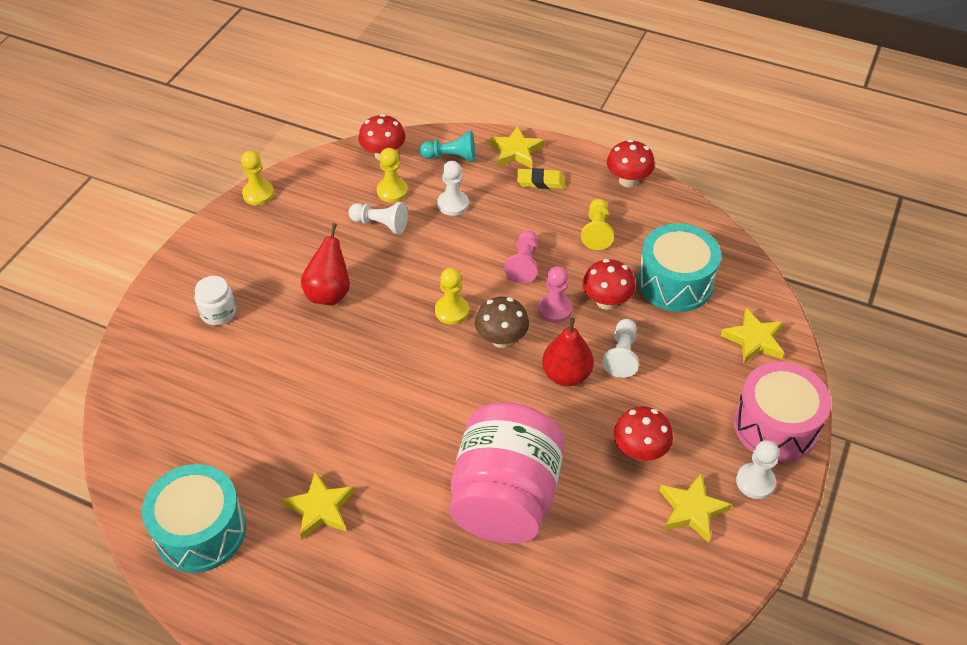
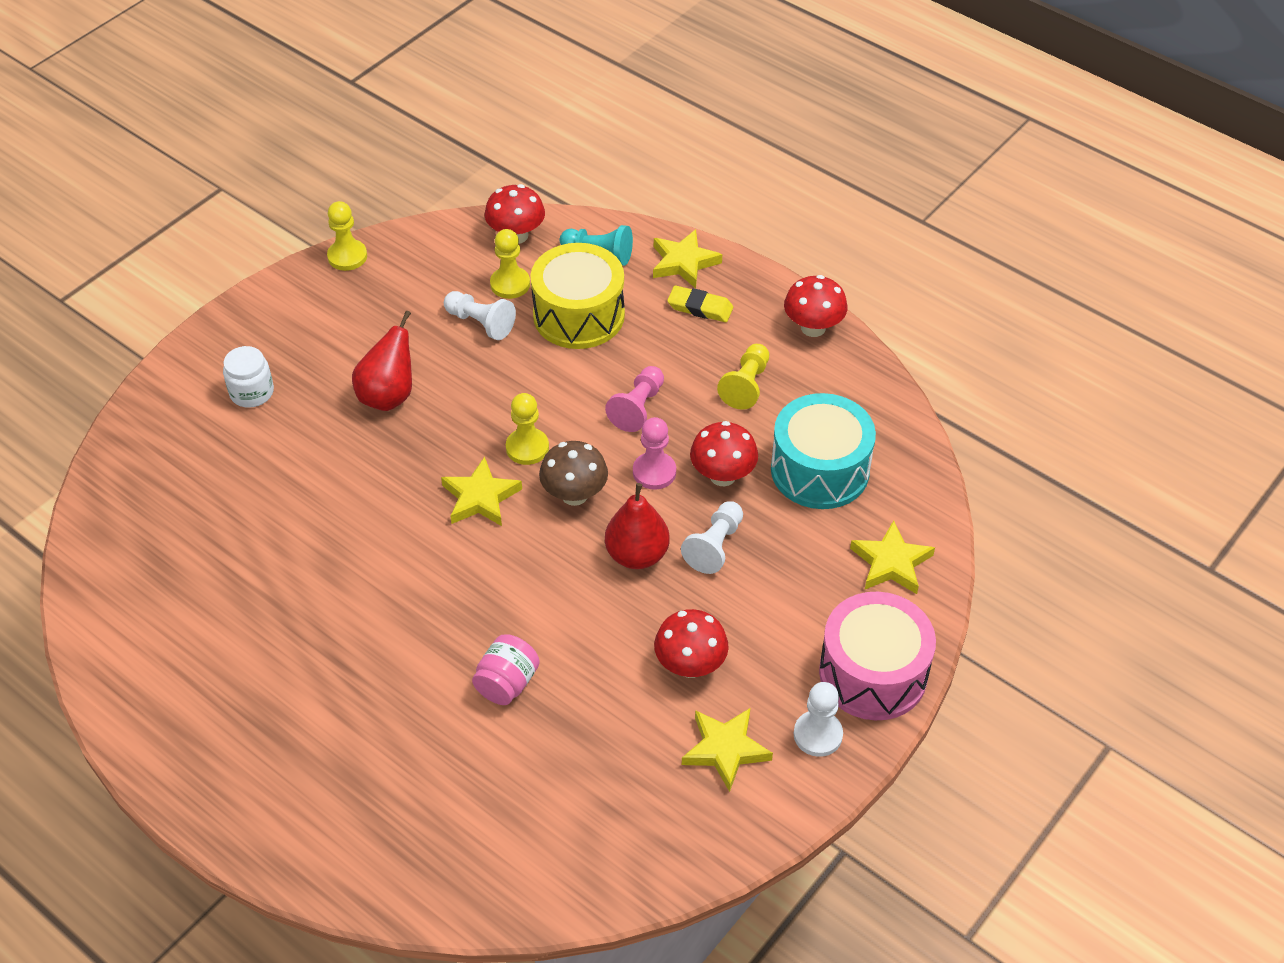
camera: 15 degrees right, 0 degrees up
turquoise drum [142,464,246,573] -> none
yellow star [282,471,355,539] -> yellow star moved to [441,457,522,526]
white pawn [437,161,469,216] -> yellow drum [530,243,625,349]
pink jar [450,402,565,544] -> pink jar [472,634,540,705], size x0.42

